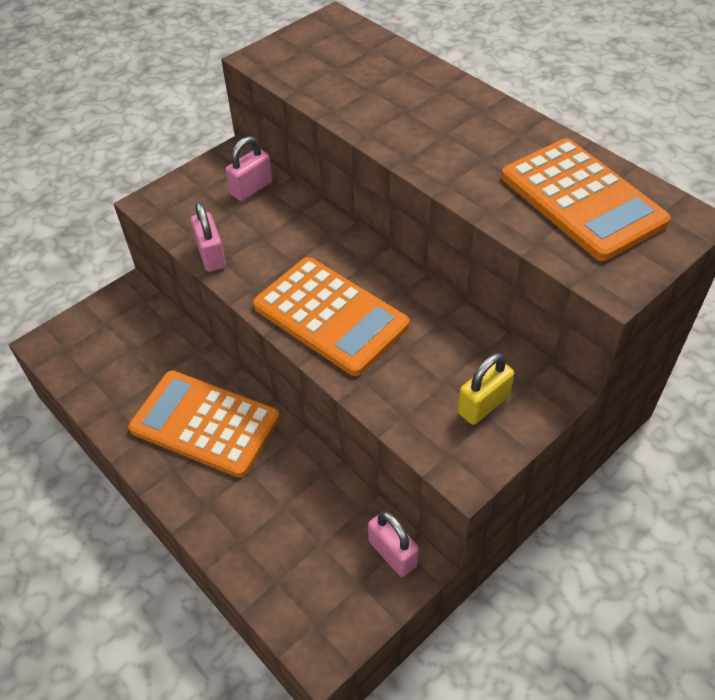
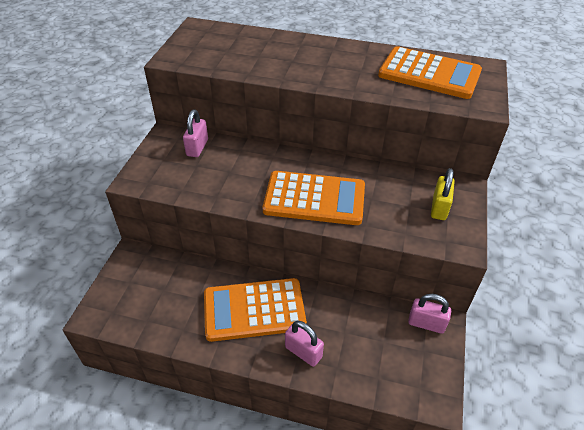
camera: 35 degrees left, 5 degrees down
pink padlock [191,202,226,272] -> pink padlock moved to [285,321,324,367]

